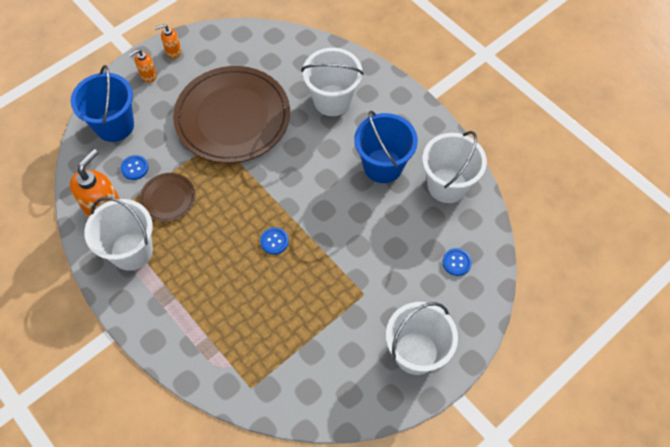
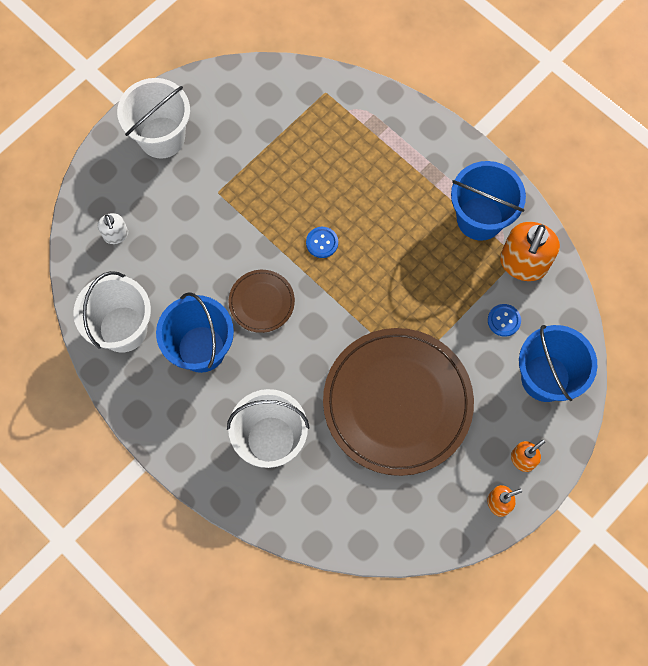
camera: 175 degrees right, 10 degrees up
white bucket [84,197,153,271] -> blue bucket [451,161,526,241]
brown plate [139,173,195,222] -> brown plate moved to [229,270,295,333]
blue button [442,248,472,276] -> white soap dispenser [98,213,128,244]

